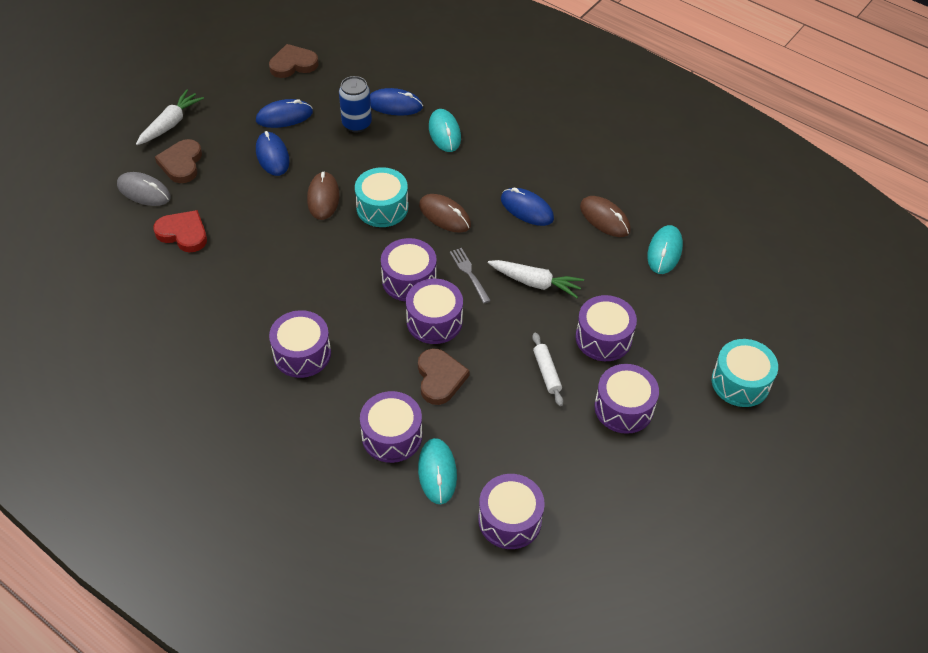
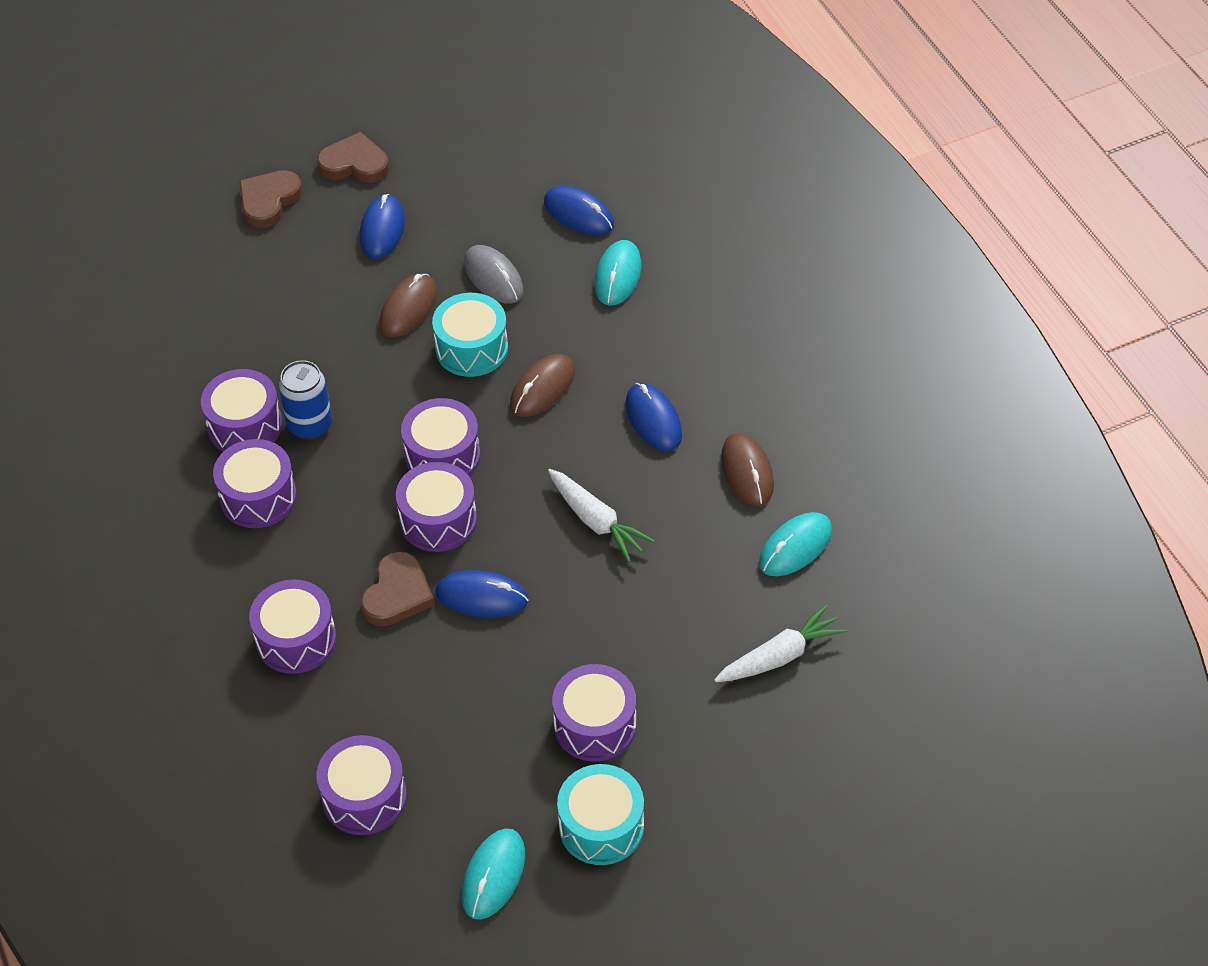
camera: 30 degrees right, 0 degrees up
grey mouse [117,172,171,206] -> grey mouse moved to [464,245,523,304]
white carrot [136,90,204,145] -> white carrot moved to [714,604,847,682]
red heart [153,210,207,252] -> none
blue mouse [256,99,313,128] -> blue mouse moved to [436,570,528,618]
brown heart [269,44,319,78] -> brown heart moved to [317,132,389,183]
blue can [339,76,372,132] -> blue can moved to [279,360,332,440]
turquoise mouse [418,438,457,504] -> turquoise mouse moved to [462,828,525,920]
brown mouse [419,194,471,233] -> brown mouse turned 60 degrees clockwise [510,354,575,417]
grey fork [450,248,491,303] -> none
white rolling pin [532,333,563,406] -> none
purple drum [575,295,637,361] -> purple drum moved to [201,369,283,452]
turquoise drum [712,339,778,407] -> turquoise drum moved to [557,764,644,865]

